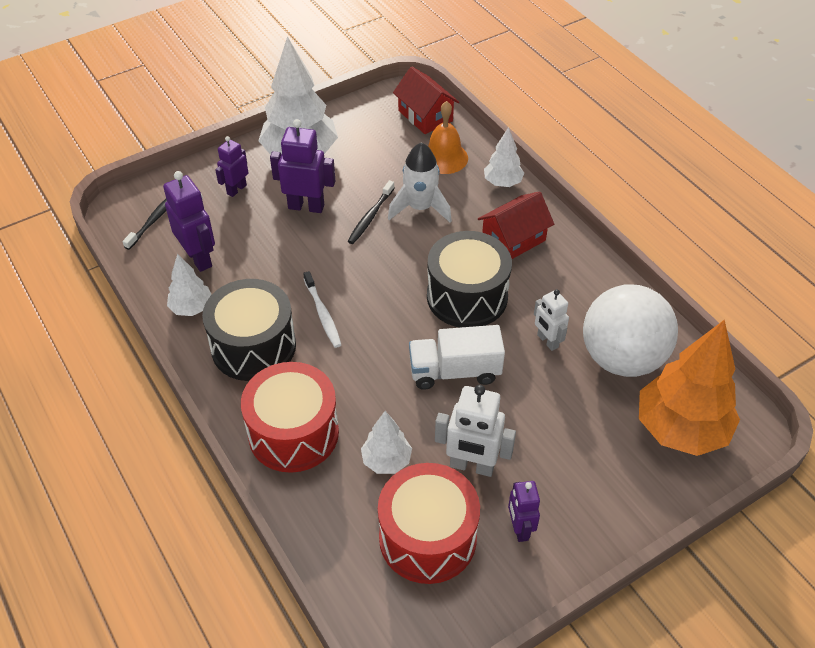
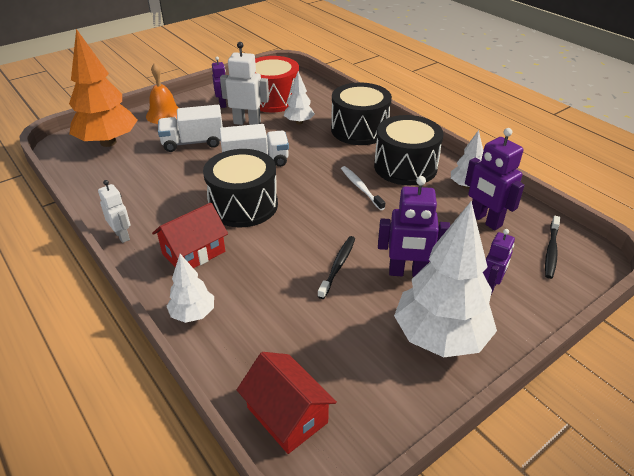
camera: 175 degrees right, 10 degrees down
red drum [241,362,339,473] -> black drum [331,83,392,145]
white rocket [388,143,452,222] -> none
orange bell [428,101,468,174] -> orange bell moved to [146,63,179,124]
white robot [534,289,569,351] -> white robot moved to [98,180,131,243]
white ball [583,285,678,377] -> none
none -> white truck [158,105,223,152]

